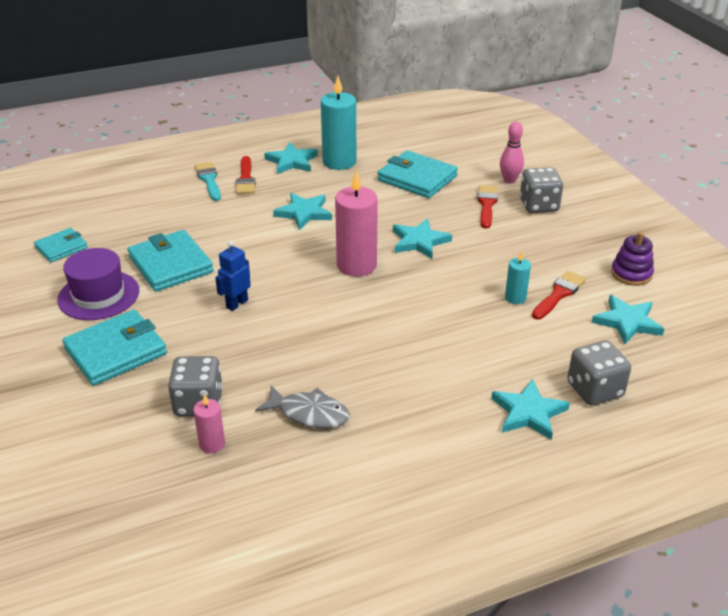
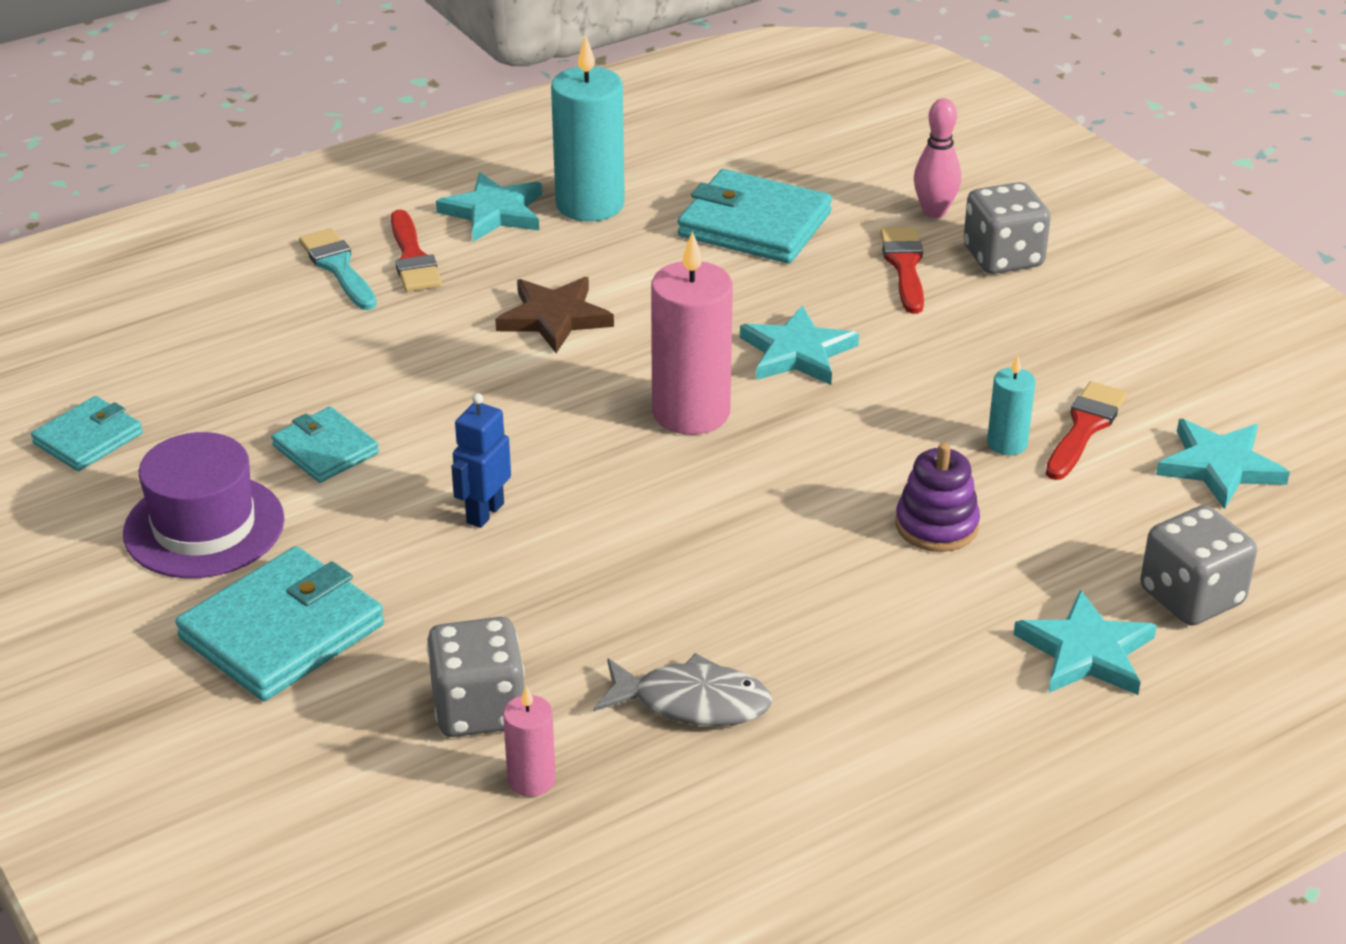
camera: 10 degrees left, 0 degrees up
turquoise wallet [128,230,214,292] -> turquoise wallet [271,407,379,483], size x0.59
turquoise star [273,193,332,230] -> brown star [495,277,614,353]
purple stacking toy [611,232,654,286] -> purple stacking toy moved to [896,443,980,552]

